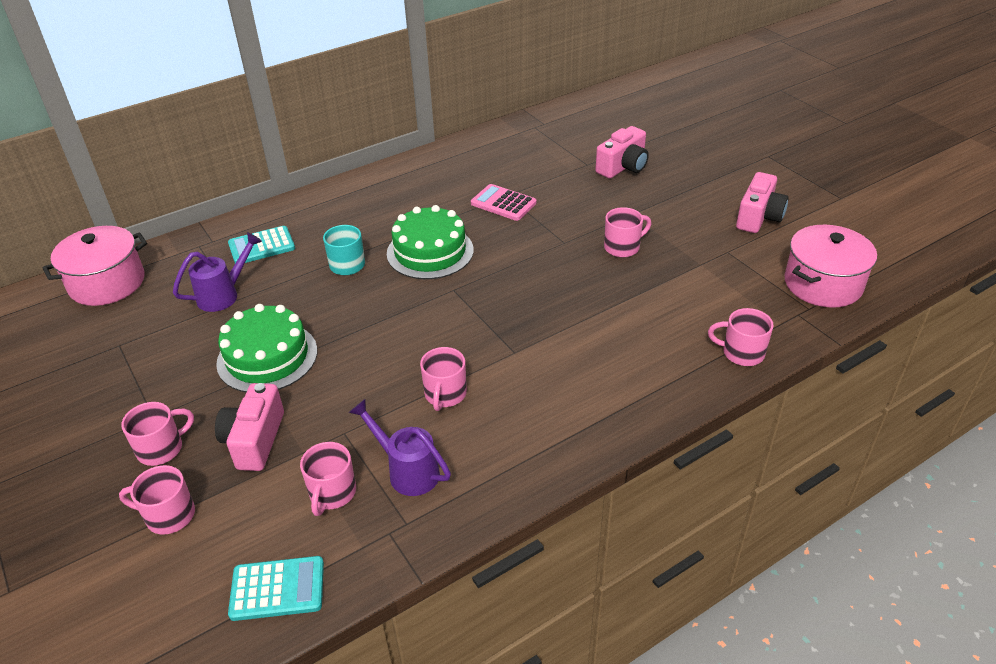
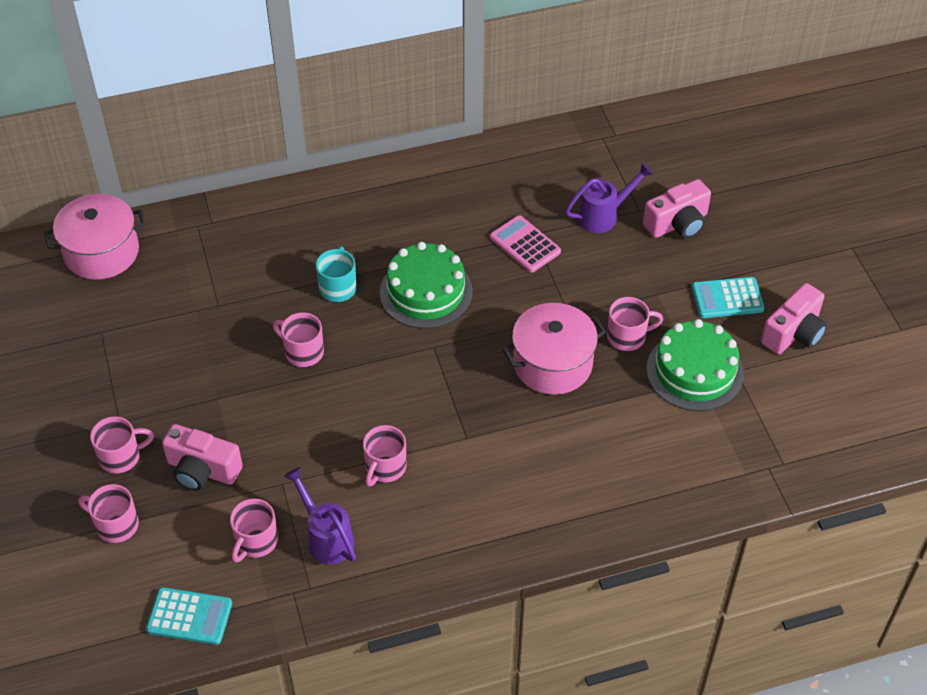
camera: 15 degrees right, 10 degrees up
purple watering can [173,232,262,312] -> purple watering can moved to [565,163,654,233]
pink camera [215,383,284,471] -> pink camera turned 90 degrees counterclockwise [162,424,243,491]
green cake [216,304,317,392] -> green cake moved to [646,319,744,411]
turquoise calculator [228,226,295,263] -> turquoise calculator moved to [692,277,764,318]
pink mug [708,308,773,366] -> pink mug moved to [273,312,324,367]
pink pot [784,225,877,308] -> pink pot moved to [503,303,606,395]

